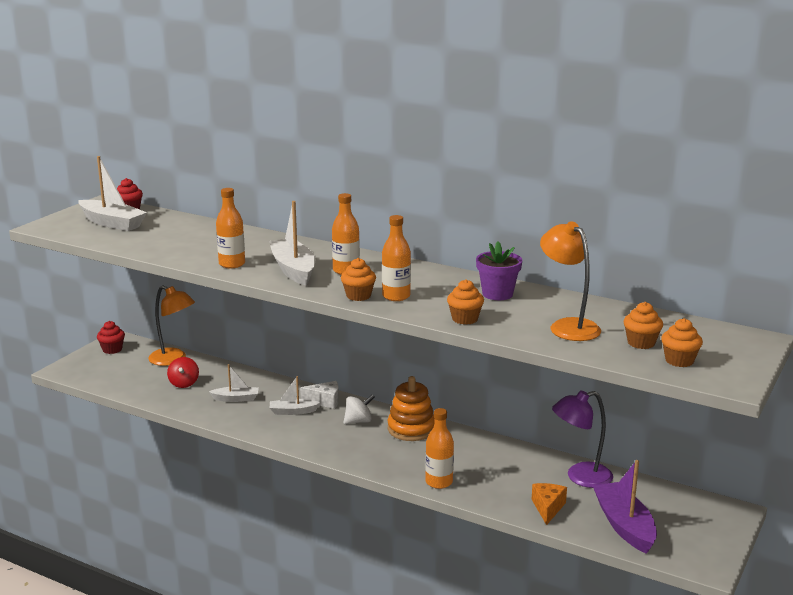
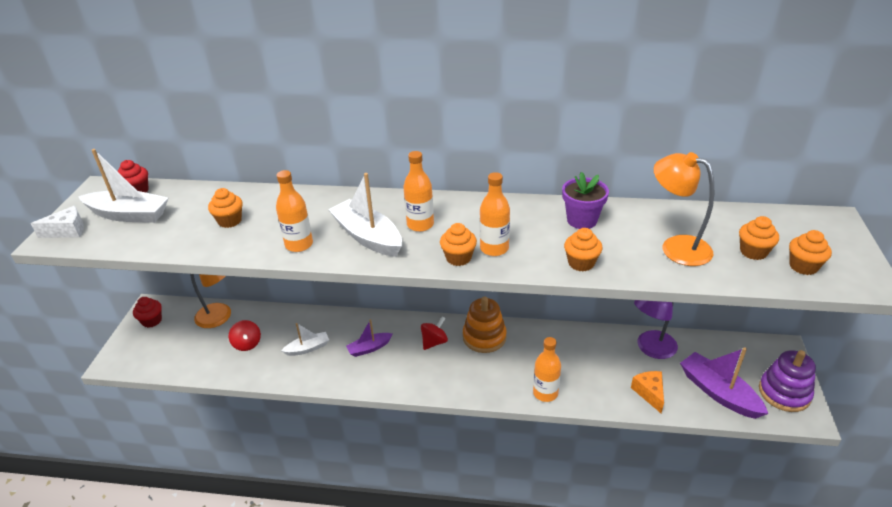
camera: 20 degrees left, 15 degrees up
white boat [270,376,320,415] -> purple boat [346,319,392,357]
white cheese [300,381,339,409] -> white cheese moved to [31,206,84,238]
white spinning top [343,395,375,424] -> red spinning top [421,316,448,350]
none -> orange cupcake [208,188,243,228]
none -> purple stacking toy [759,350,816,412]

